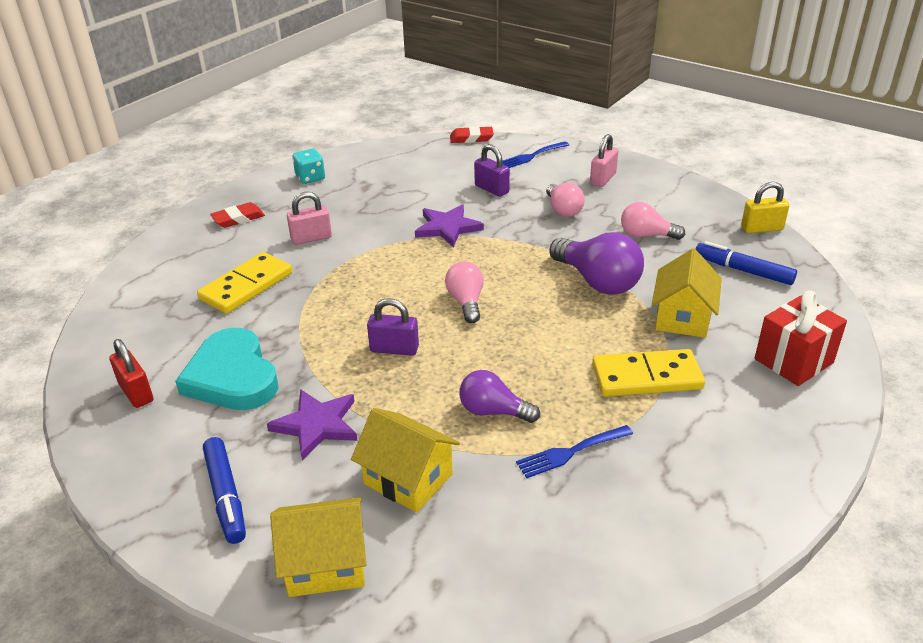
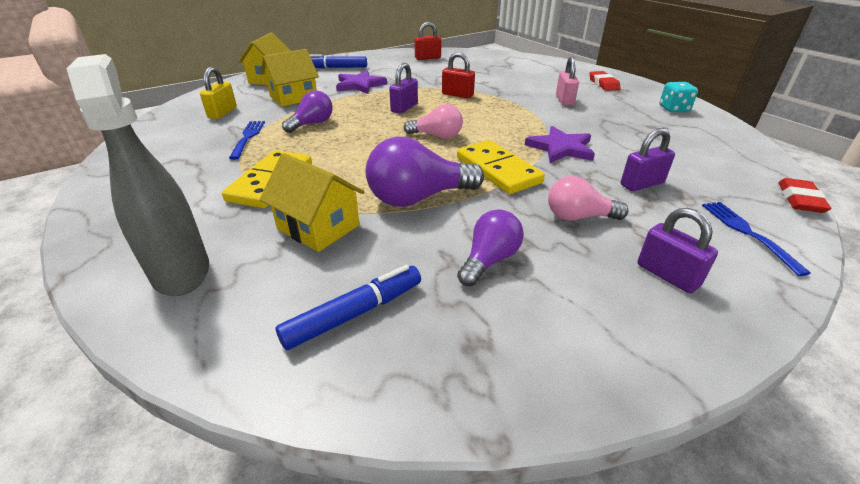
camera: 110 degrees right, 0 degrees up
turquoise heart [175,328,279,410] -> none
yellow domino [197,252,292,314] -> yellow domino moved to [457,140,545,194]
pink padlock [590,134,618,187] -> purple padlock [637,208,718,293]
pink light bulb [621,202,685,240] -> purple light bulb [457,209,524,286]
yellow padlock [741,182,789,233] -> yellow padlock moved to [200,67,237,119]
red gift [755,290,847,386] -> grey spray bottle [66,54,209,296]
none -> red padlock [442,52,475,98]

